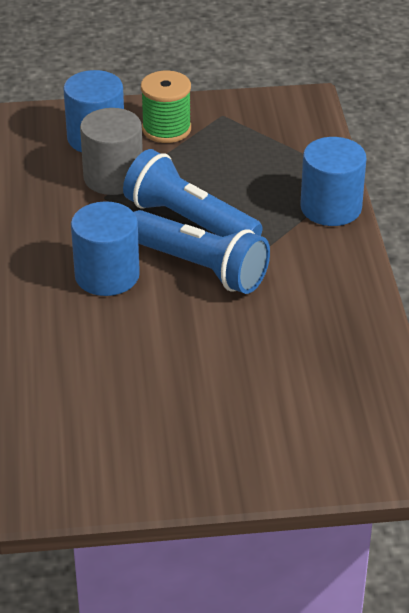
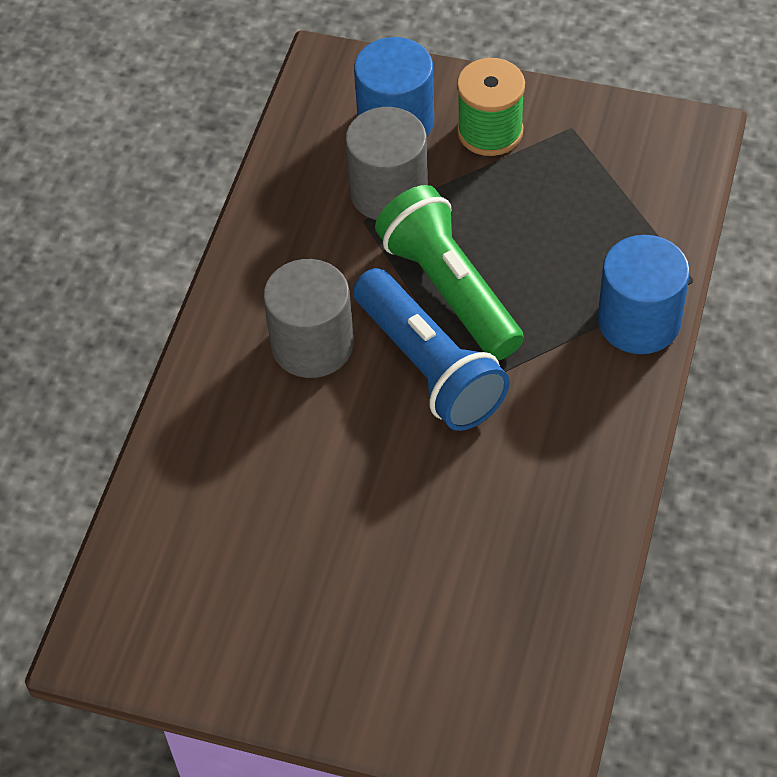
camera: 25 degrees right, 15 degrees up
blue cylinder [71,201,140,296] -> grey cylinder [263,259,354,378]
blue flashlight [123,149,263,237] -> green flashlight [375,185,524,361]

